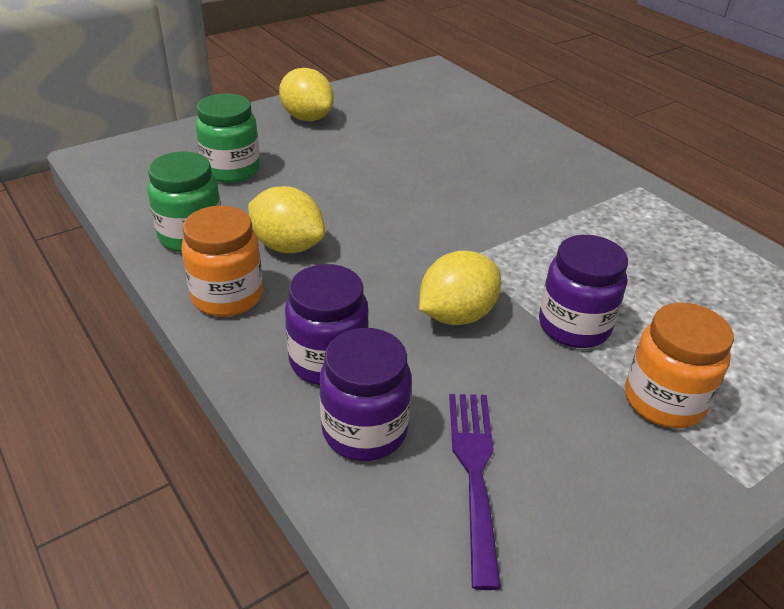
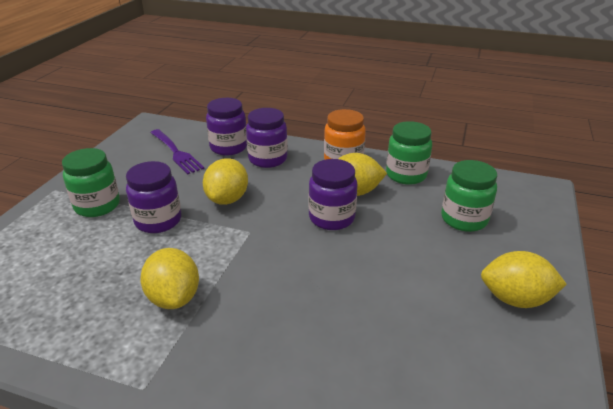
camera: 145 degrees right, 5 degrees down
orange jar [625,302,734,428] -> green jar [62,148,120,217]
none -> yellow lemon [140,248,199,309]
none -> purple jar [309,159,357,230]

